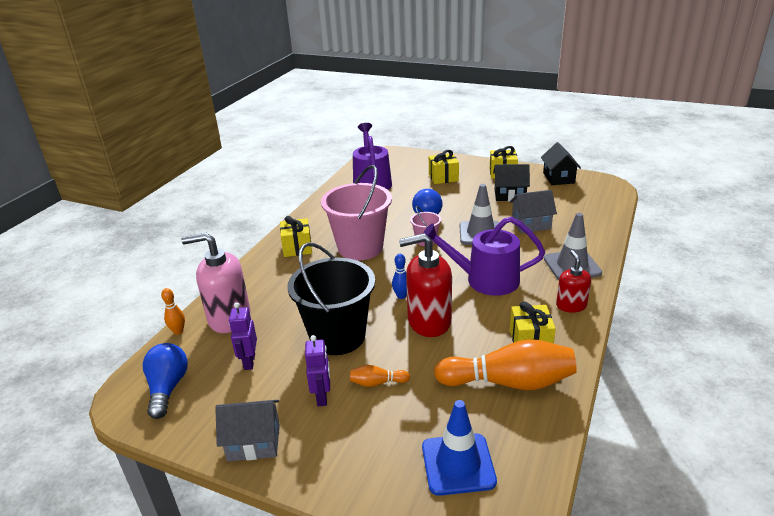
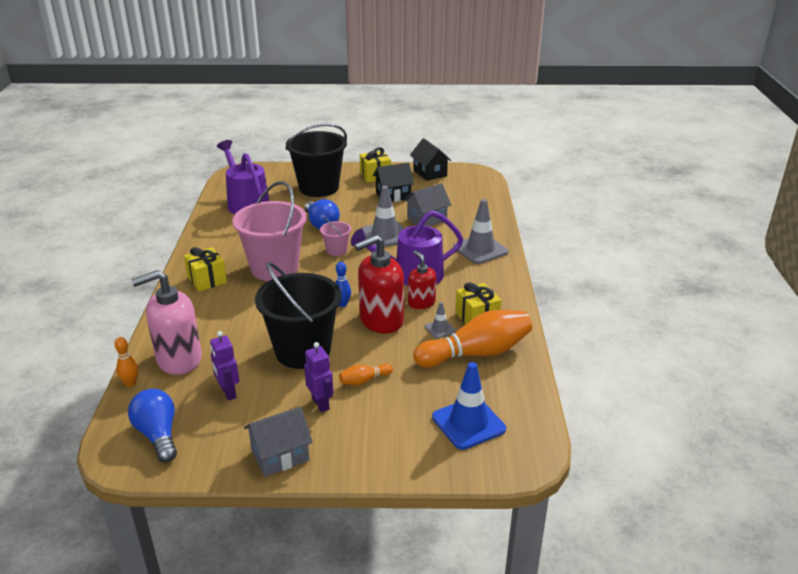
camera: 25 degrees left, 0 degrees up
yellow gift [429,150,459,184] -> black bucket [285,123,347,197]
red soap dispenser [556,250,591,313] -> red soap dispenser moved to [408,251,436,309]
none -> grey traffic cone [425,302,456,338]

